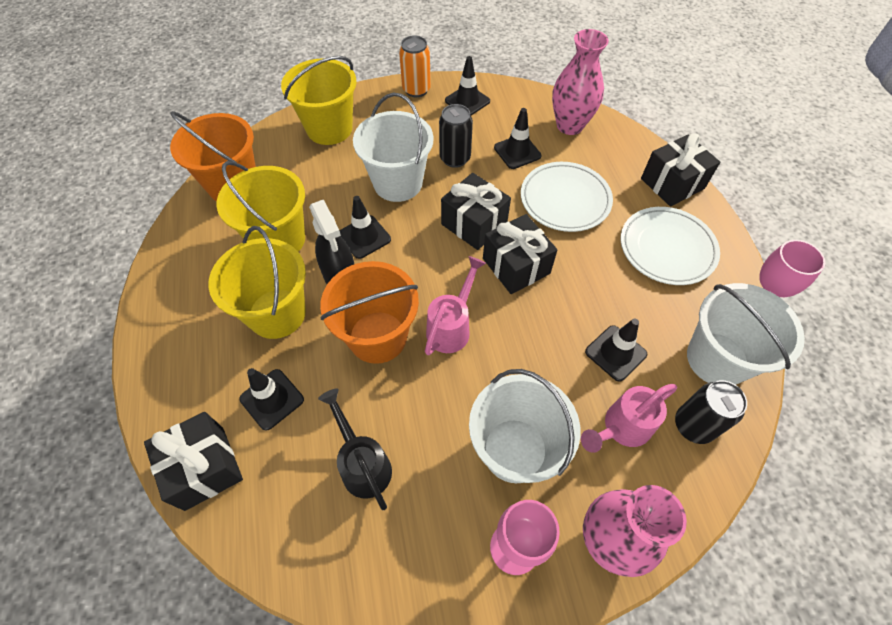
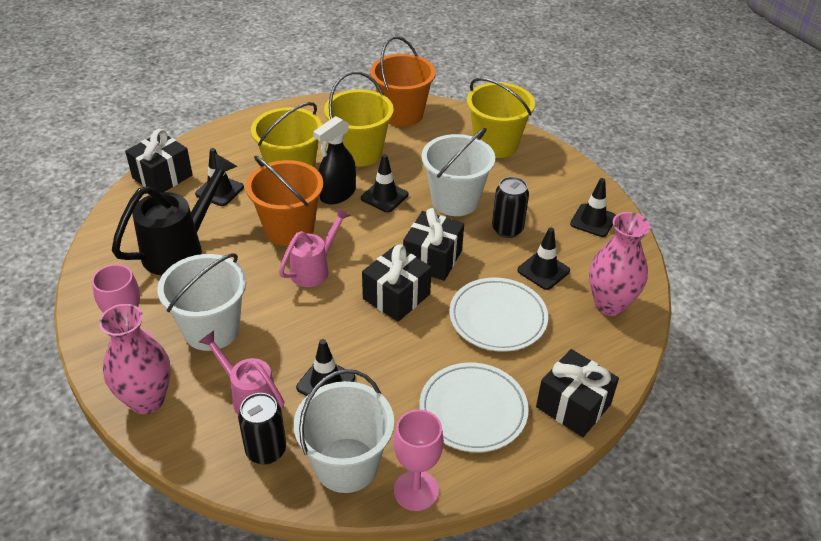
camera: 70 degrees right, 15 degrees down
black watering can [318,388,392,510] -> black watering can [112,153,237,275], size x1.57
orange can [399,35,431,97] -> none
pink watering can [425,256,486,355] -> pink watering can turned 60 degrees counterclockwise [279,208,351,287]

